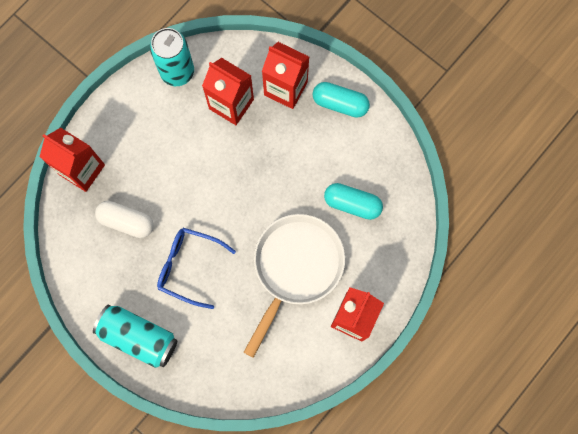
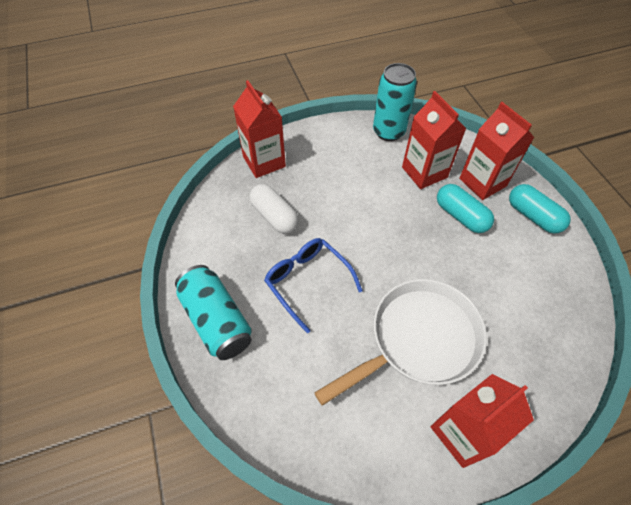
camera: 30 degrees right, 20 degrees down
turquoise capsule [324,183,383,220] -> turquoise capsule moved to [437,184,494,233]

